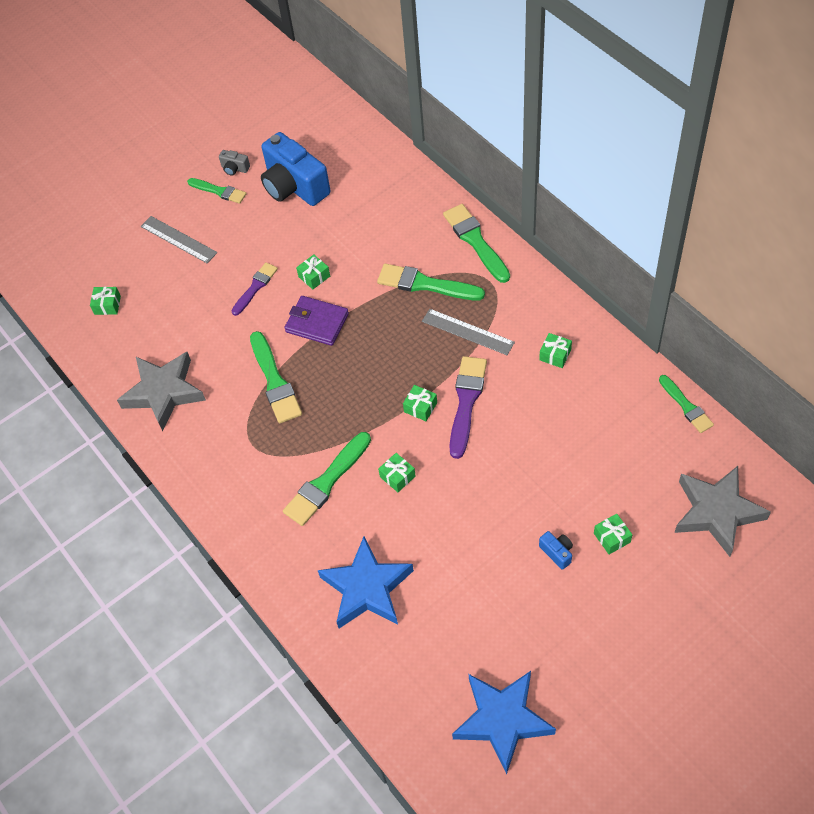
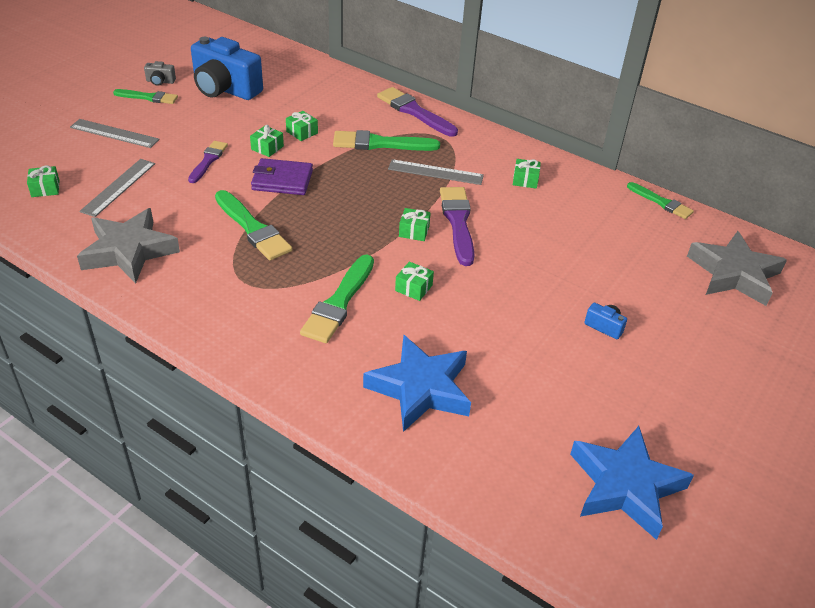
camera: 25 degrees left, 15 degrees down
green brush [443,204,510,283] -> purple brush [377,87,458,137]
green gift [594,514,632,554] -> green gift moved to [286,111,318,141]
none -> grey ruler [79,159,155,217]

